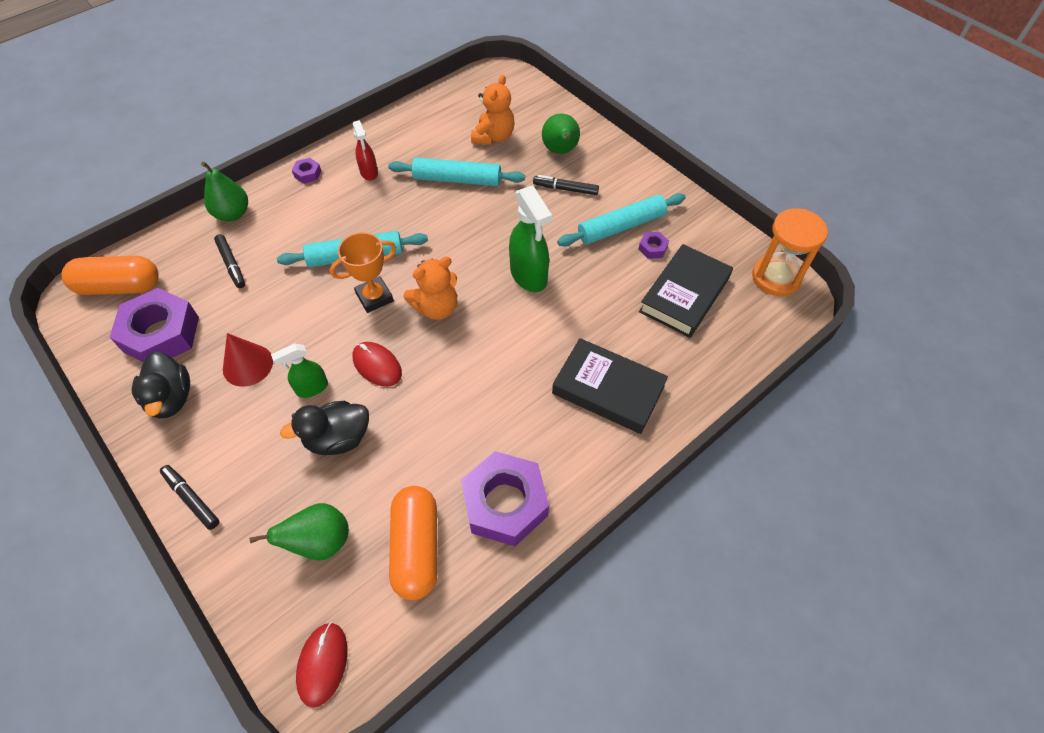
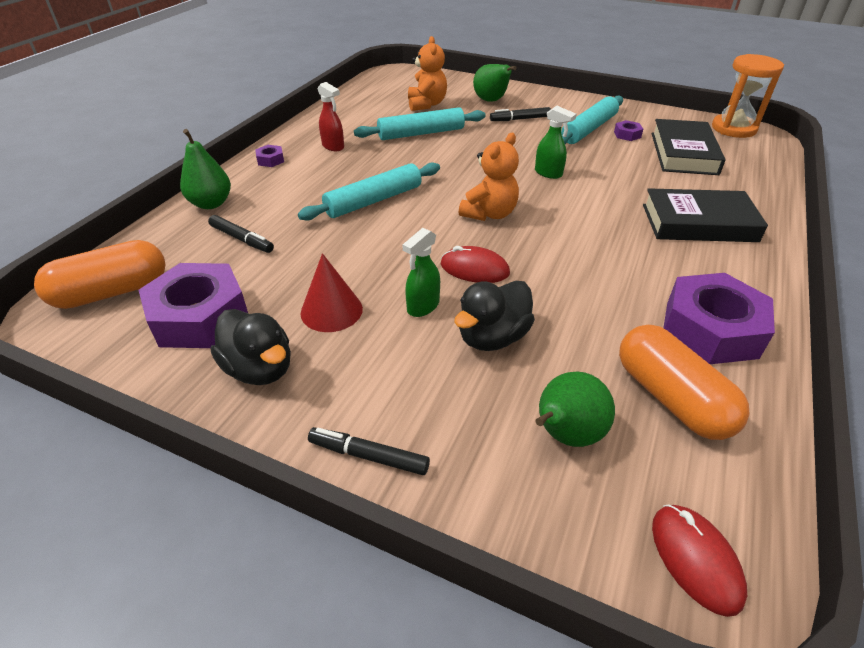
camera: 25 degrees left, 15 degrees down
orange trophy [330,232,396,313] -> none
green spray bottle [509,186,552,292] -> green spray bottle [535,106,577,179], size x0.59

